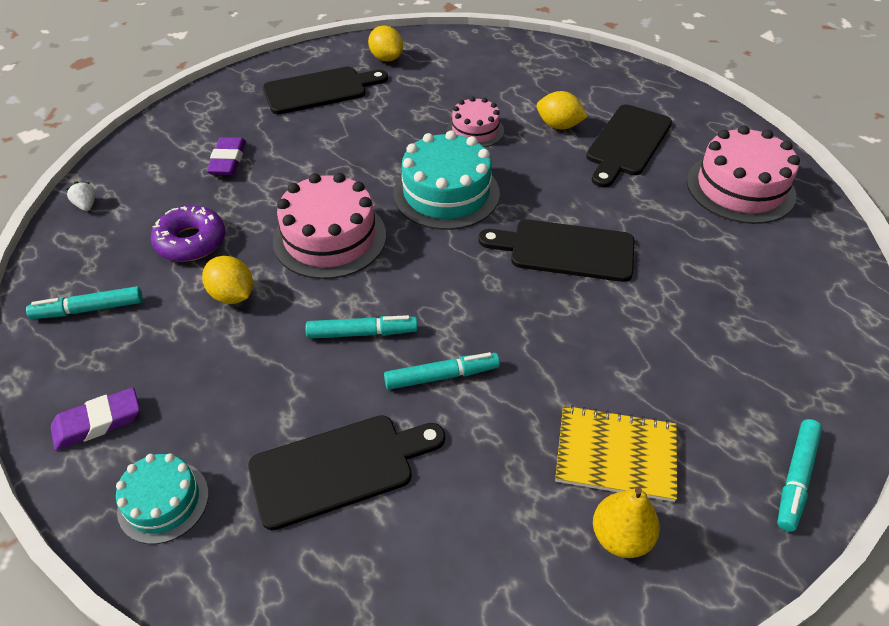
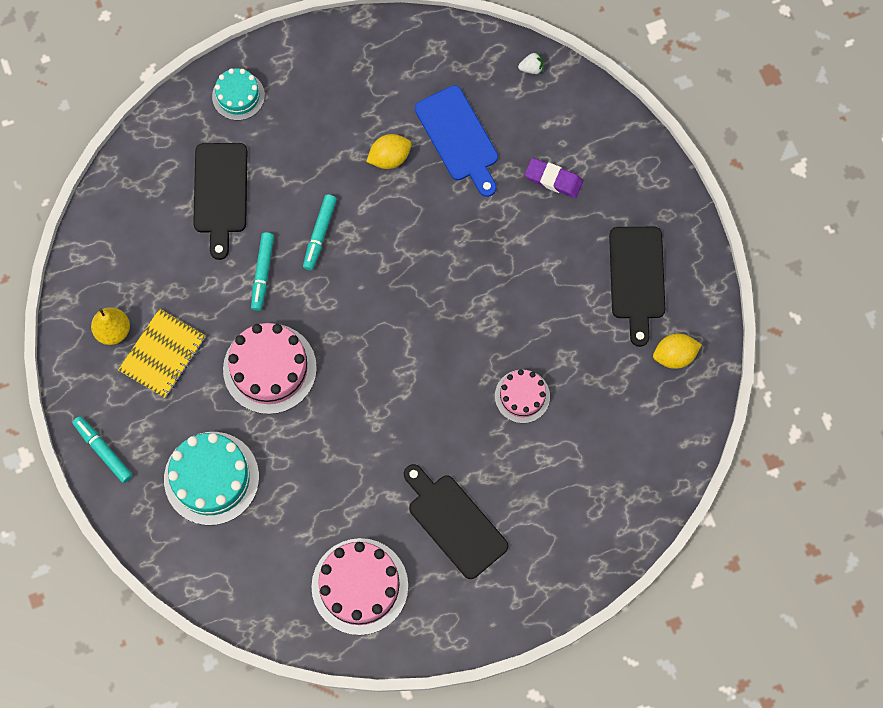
camera: 110 degrees right, 25 degrees up
turquoise marker [26,286,143,319] -> none
purple eraser [51,387,140,450] -> none
purple donut [151,206,225,262] -> blue cutting board [415,85,498,197]
pink cake [273,173,386,279] -> pink cake moved to [223,323,317,414]
turquoise cake [393,131,500,230] -> turquoise cake moved to [164,432,259,525]
black cutting board [479,219,634,282] -> none
yellow lemon [537,91,588,129] -> none

